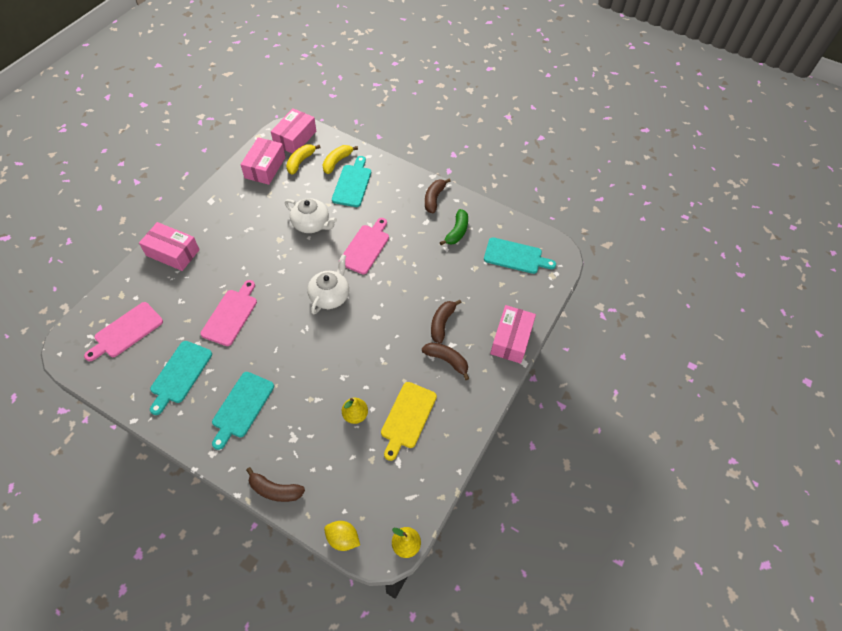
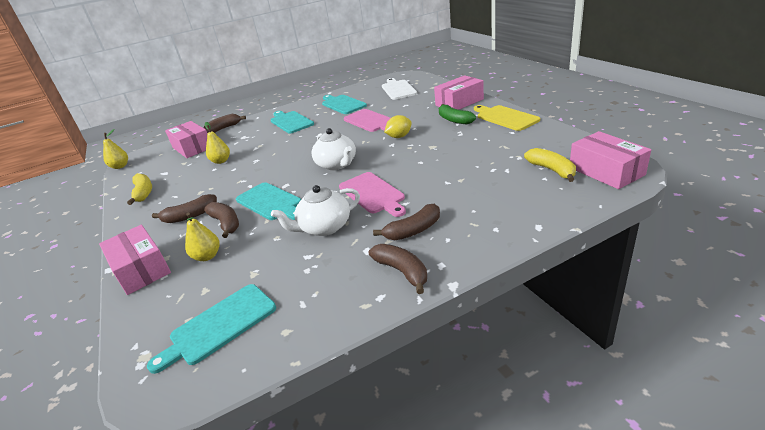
camera: 130 degrees right, 25 degrees down
pink cutting board [84,302,163,361] -> white cutting board [382,78,417,100]
pink box [240,137,285,185] -> pink box moved to [165,121,208,158]
white teapot [285,198,337,233] -> white teapot moved to [271,185,360,236]
yellow banana [323,145,358,174] -> yellow banana moved to [127,173,152,205]
yellow lemon [324,521,360,551] -> yellow lemon moved to [384,115,412,138]
turquoise cutting board [332,156,371,207] -> turquoise cutting board moved to [236,182,301,220]
yellow cutting board [381,382,437,461] -> yellow cutting board moved to [474,105,540,131]
green banana [440,209,468,245] -> green banana moved to [439,104,476,124]
none -> yellow pear [185,213,219,261]
none -> brown banana [373,204,440,240]

